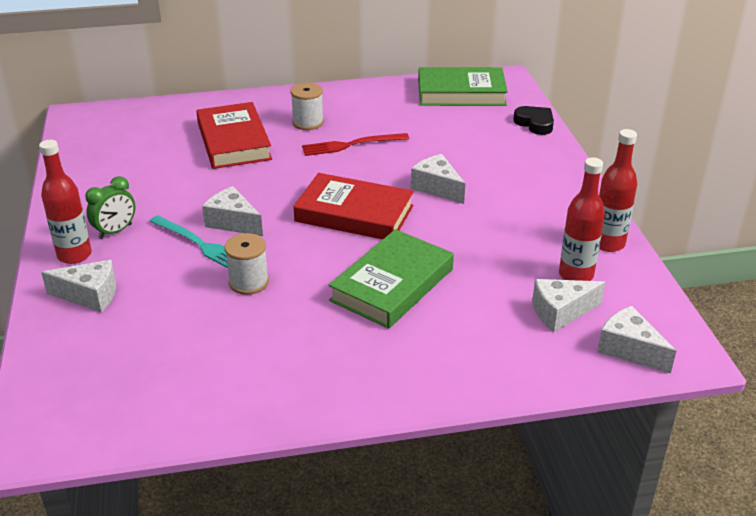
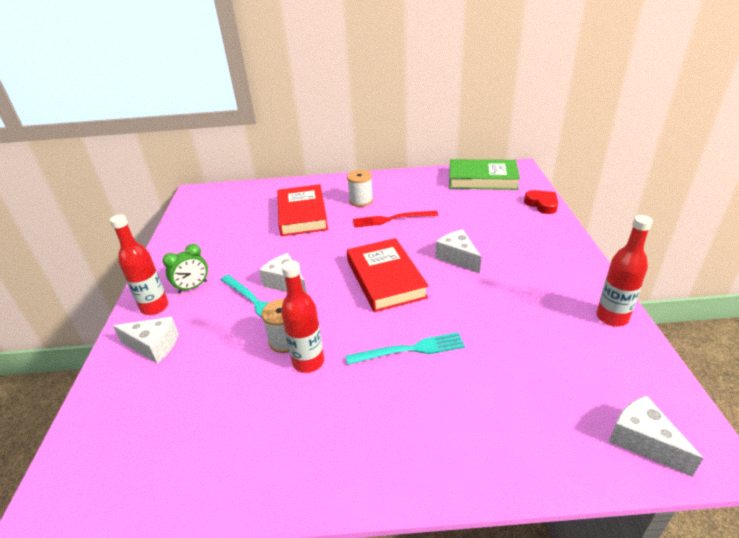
camera: 10 degrees right, 0 degrees up
red book [293,173,414,239] -> red book turned 45 degrees clockwise [347,238,428,312]
green book [328,229,454,329] -> turquoise fork [346,332,465,365]
black heart [513,106,554,135] -> red heart [524,190,558,214]
white cheese [532,279,605,332] -> none
red bottle [559,157,605,281] -> red bottle moved to [281,260,324,373]

